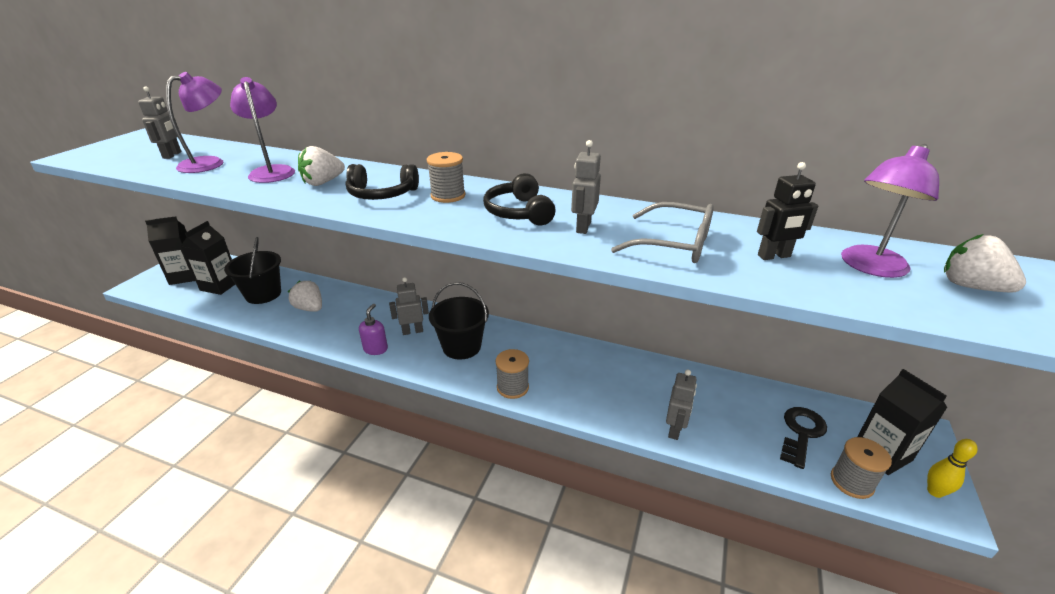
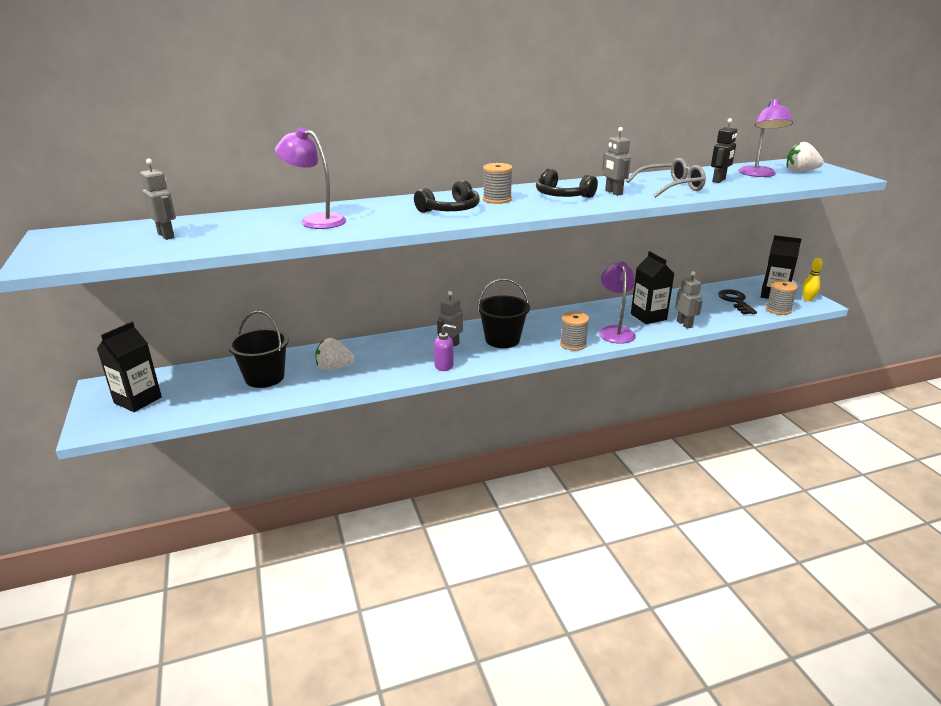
camera: 40 degrees left, 5 degrees down
purple lamp [166,72,223,173] -> purple lamp moved to [599,261,636,344]
black carton [181,221,236,295] -> black carton moved to [631,251,675,324]
white strawberry [298,146,345,186] -> none
purple soap dispenser [359,304,388,355] -> purple soap dispenser turned 120 degrees clockwise [434,324,456,371]

